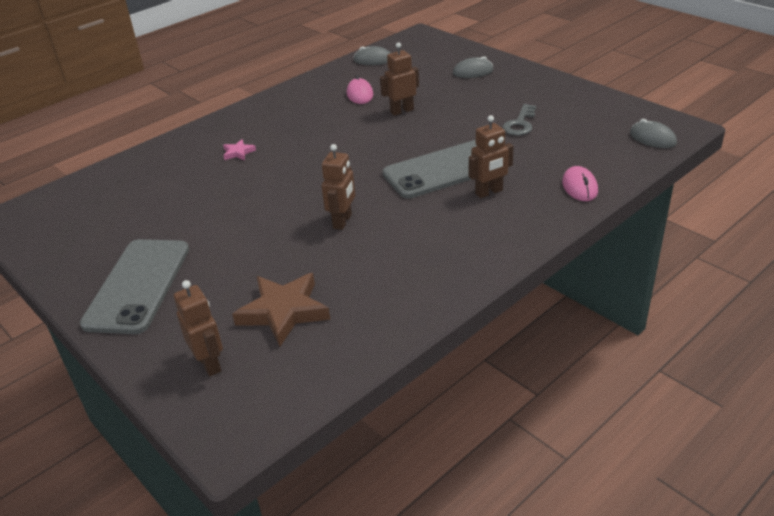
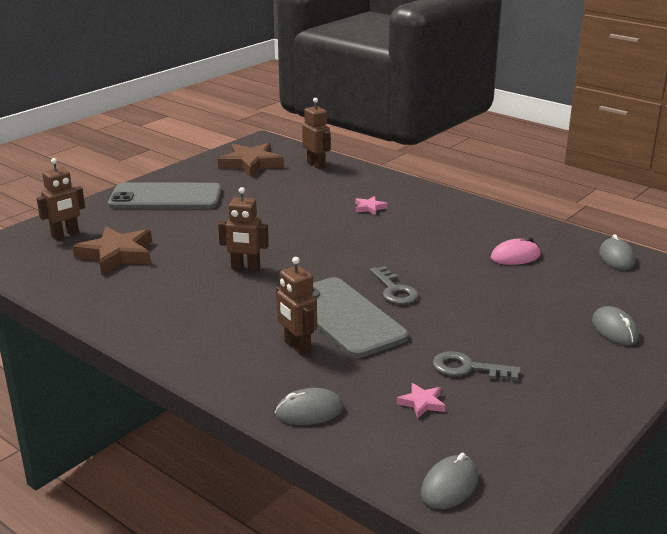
camera: 80 degrees right, 10 degrees down
brown robot [380,42,419,116] -> brown robot moved to [302,98,331,169]
pink mouse [562,166,598,201] -> grey mouse [275,388,344,425]
none -> brown star [218,143,284,177]
none -> grey key [370,266,419,304]
none -> pink star [397,383,446,419]

